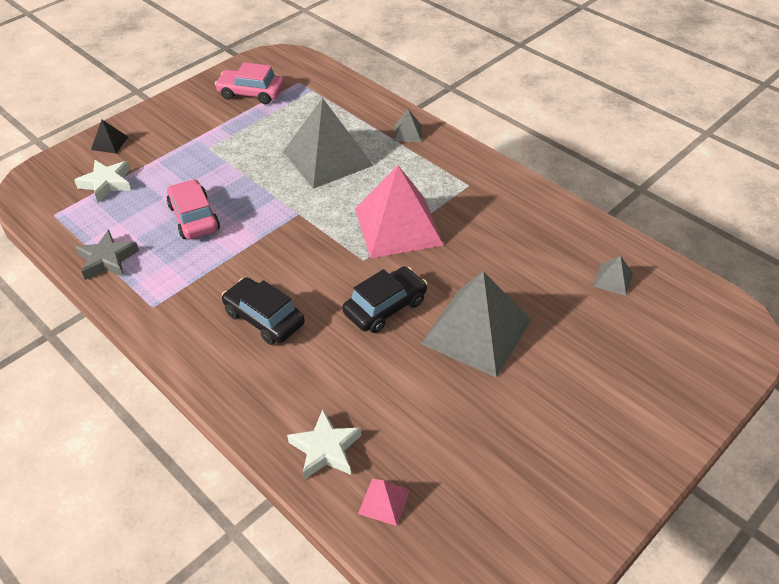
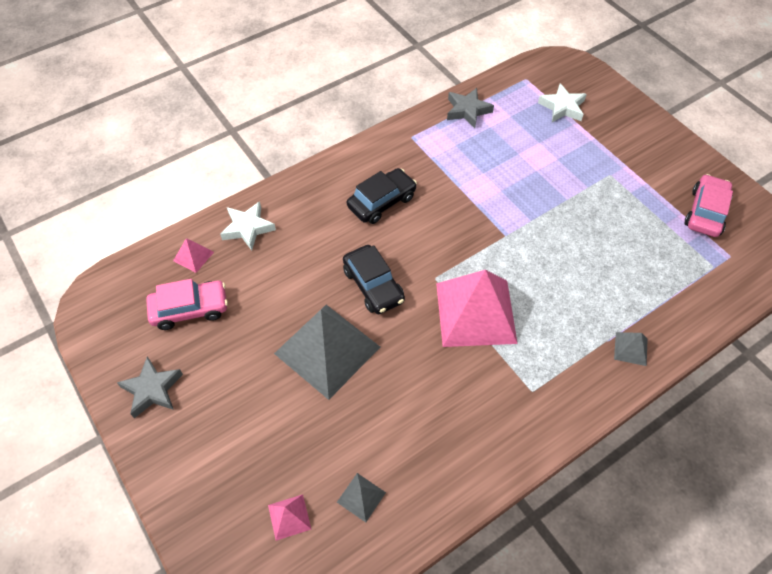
camera: 100 degrees right, 10 degrees up
black pyramid [91,120,128,154] -> none
pink car [167,179,220,239] -> pink car moved to [146,279,228,330]
grey pyramid [283,98,374,189] -> none
none -> grey star [117,356,183,418]
none -> pink pyramid [268,494,311,541]

